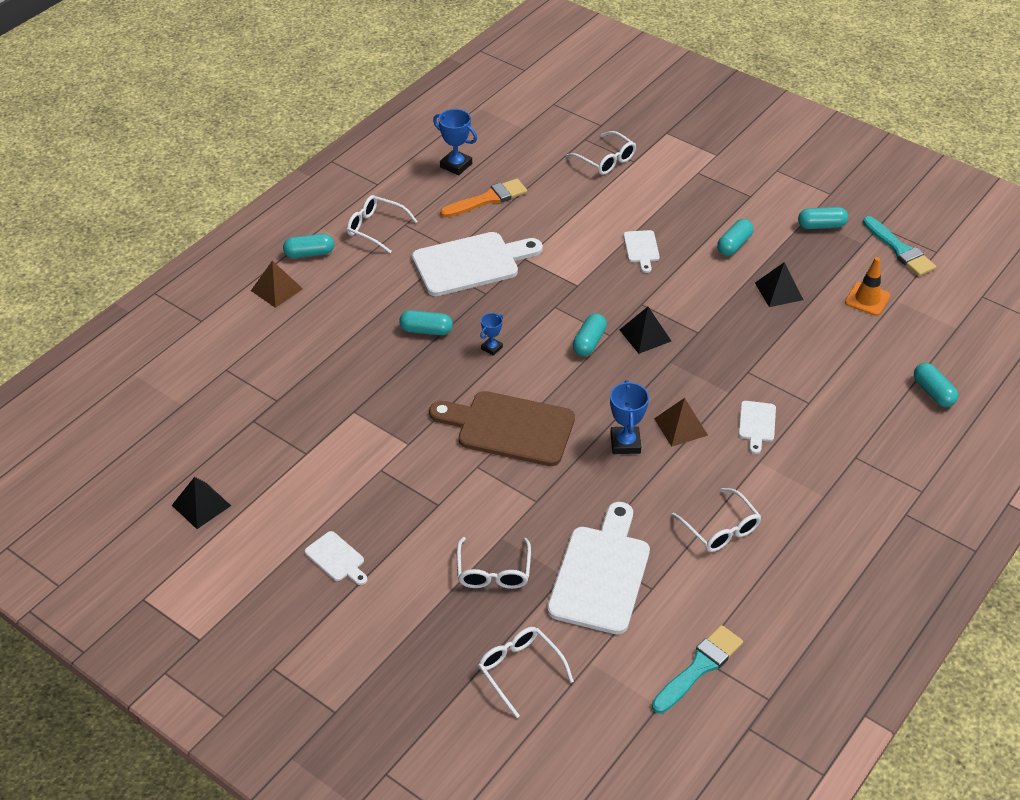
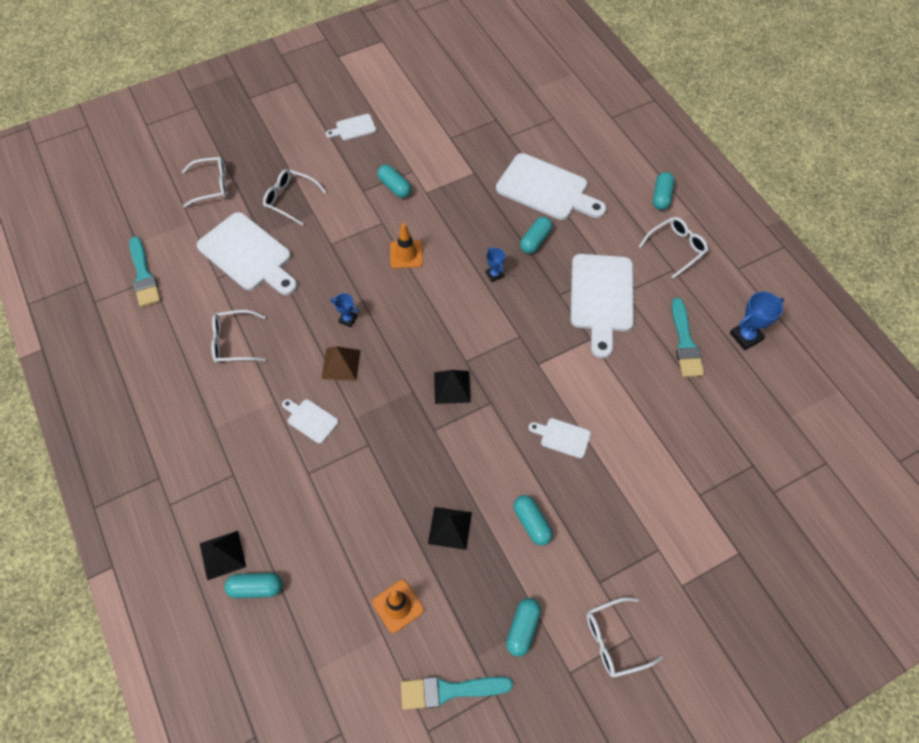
camera: 115 degrees right, 15 degrees up
black pyramid [172,477,231,529] -> black pyramid moved to [200,531,246,580]
brown pyramid [251,261,303,308] -> none
brown cutting board [429,391,575,466] -> orange traffic cone [390,223,423,268]
orange brush [440,179,527,218] -> turquoise brush [672,298,704,377]
white glasses [566,131,636,175] -> white glasses moved to [587,597,663,678]
turquoise capsule [573,313,607,356] -> turquoise capsule moved to [377,165,411,198]
blue trophy [610,380,649,454] -> blue trophy [330,293,359,327], size x0.59
none -> white cutting board [496,153,607,220]

